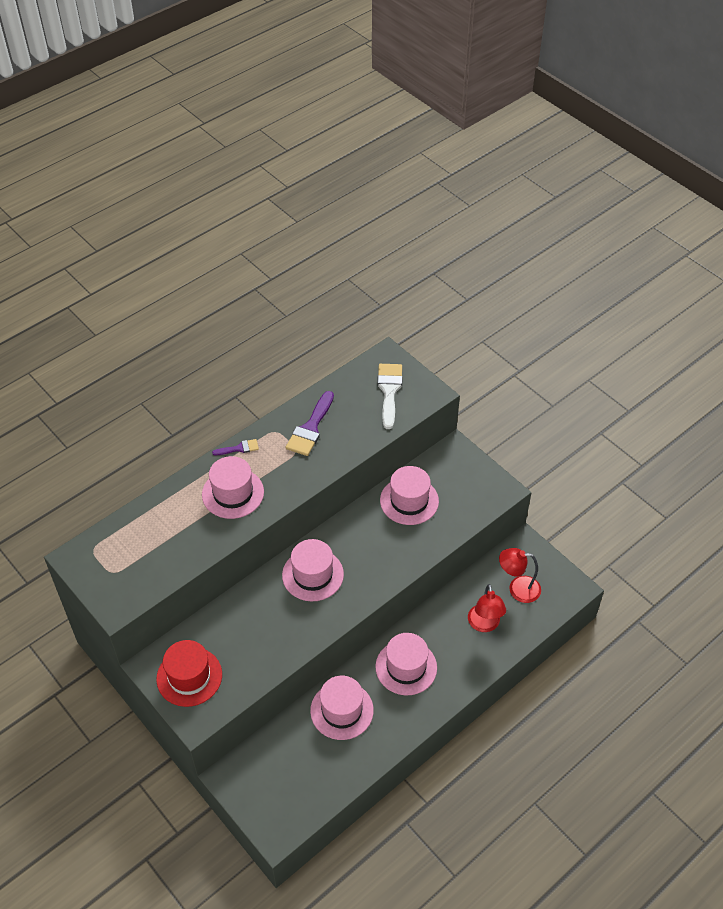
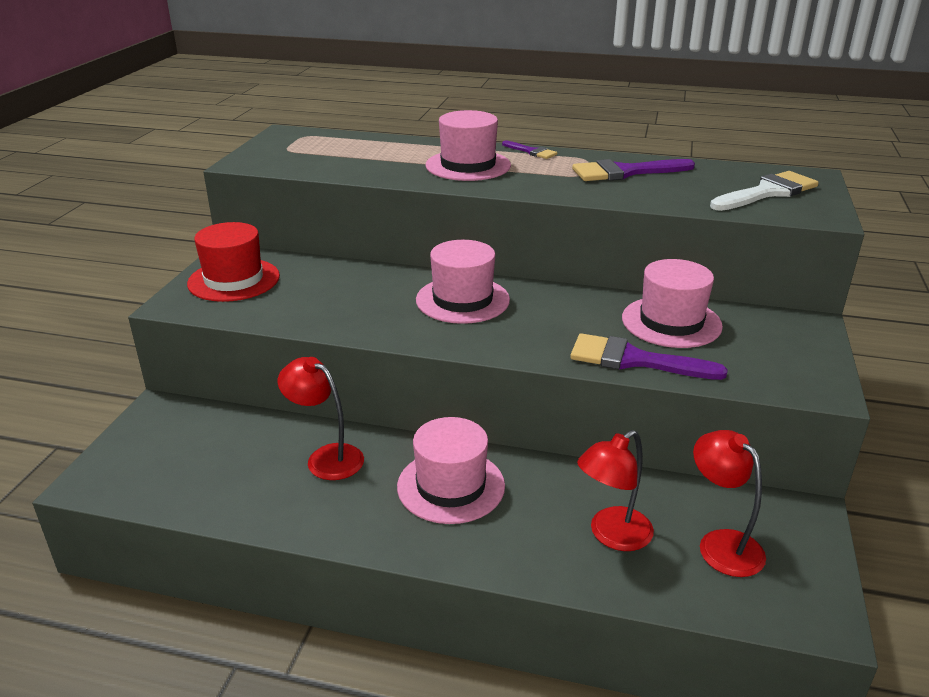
camera: 55 degrees right, 20 degrees down
pink hat [310,676,374,740] -> red lamp [278,357,364,480]
none -> purple brush [570,333,728,380]

